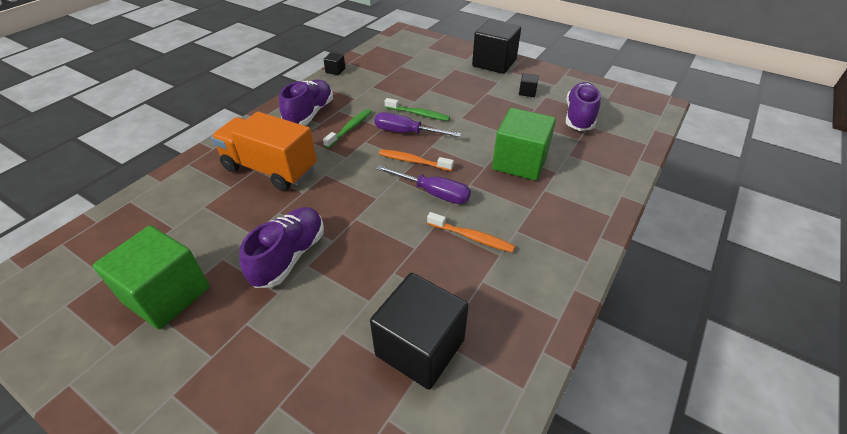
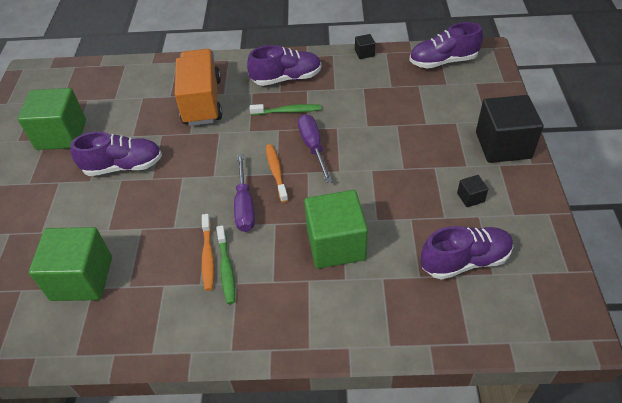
camera: 60 degrees right, 5 degrees up
black cube [370,273,469,390] -> green cube [29,227,112,301]
green toothbrush [385,98,450,121] -> green toothbrush moved to [216,225,235,304]
none -> purple shoe [409,22,483,69]

